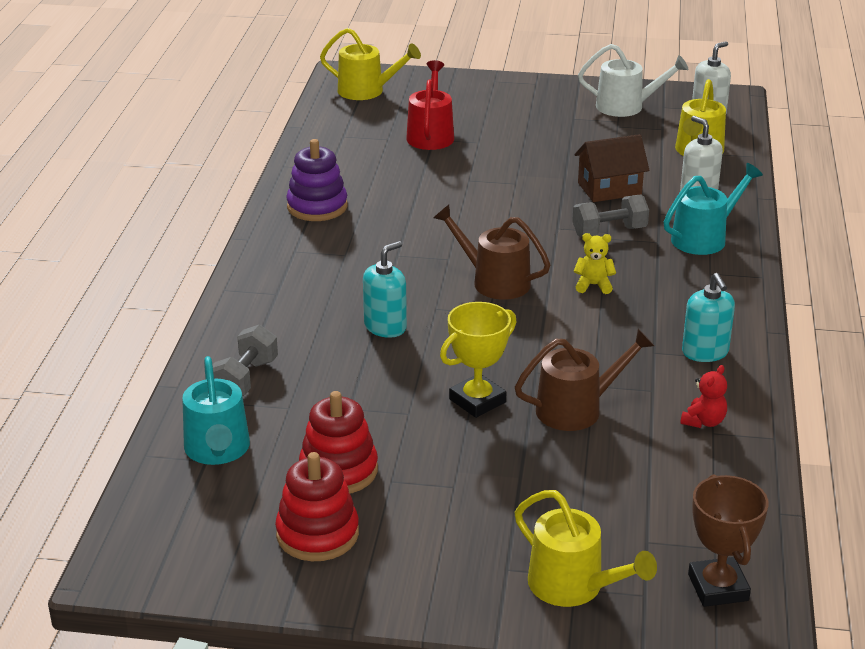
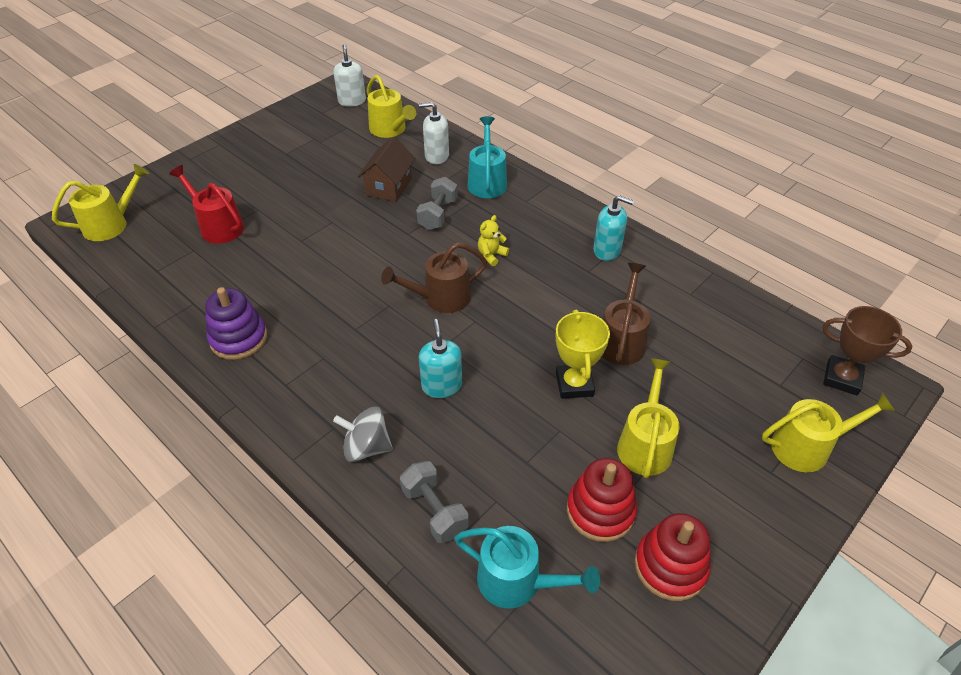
camera: 55 degrees left, 15 degrees up
white watering can [578,44,688,117] -> none
red teddy bear [680,365,727,428] -> none
none -> grey spinning top [333,407,393,462]
none -> yellow watering can [617,358,680,478]

